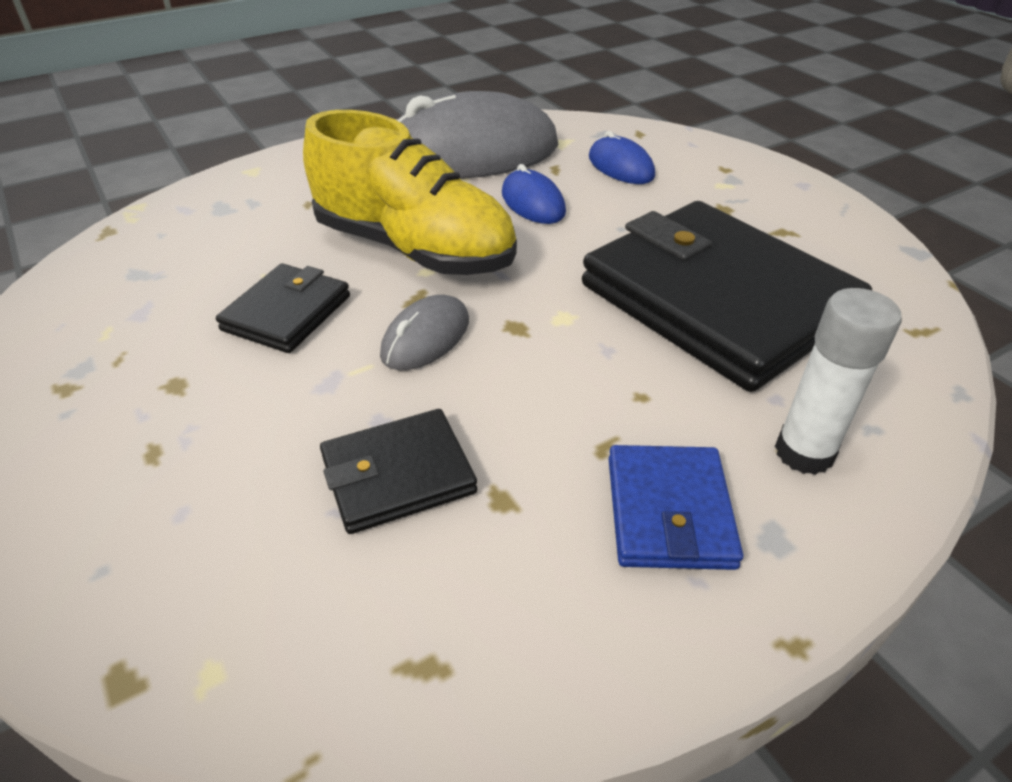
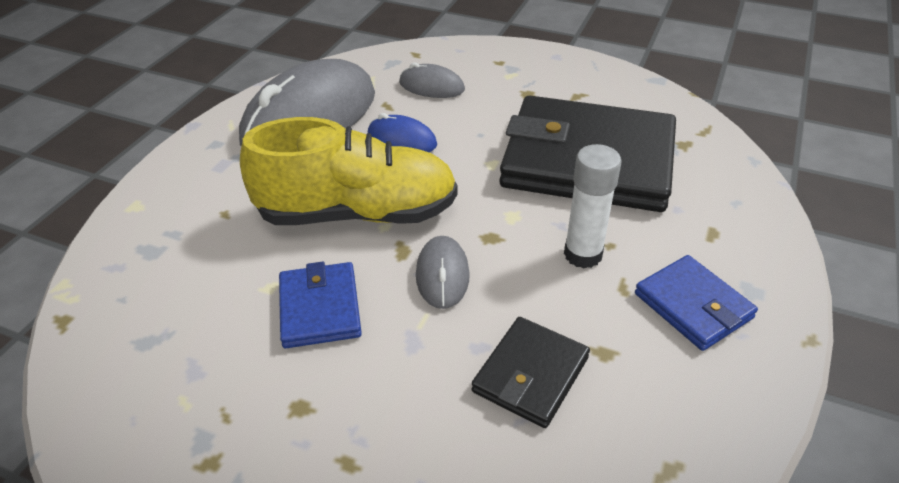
camera: 35 degrees left, 0 degrees up
black wallet [216,263,350,353] -> blue wallet [279,262,362,348]
blue mouse [589,131,655,184] -> grey mouse [399,62,465,98]
white glue stick [775,288,902,475] -> white glue stick moved to [564,144,622,268]

